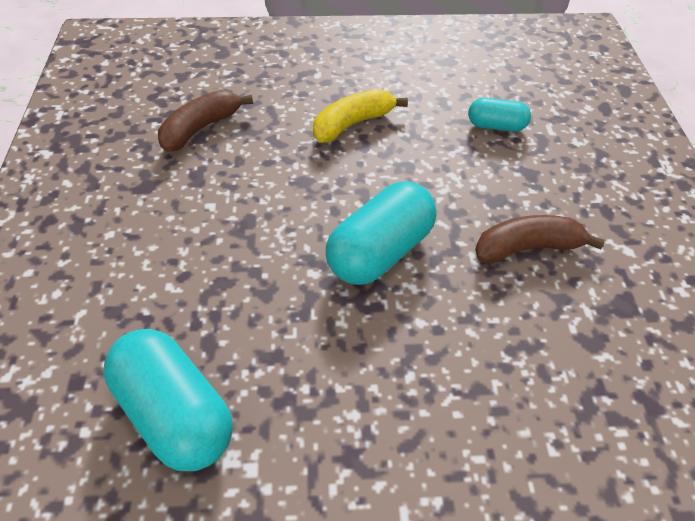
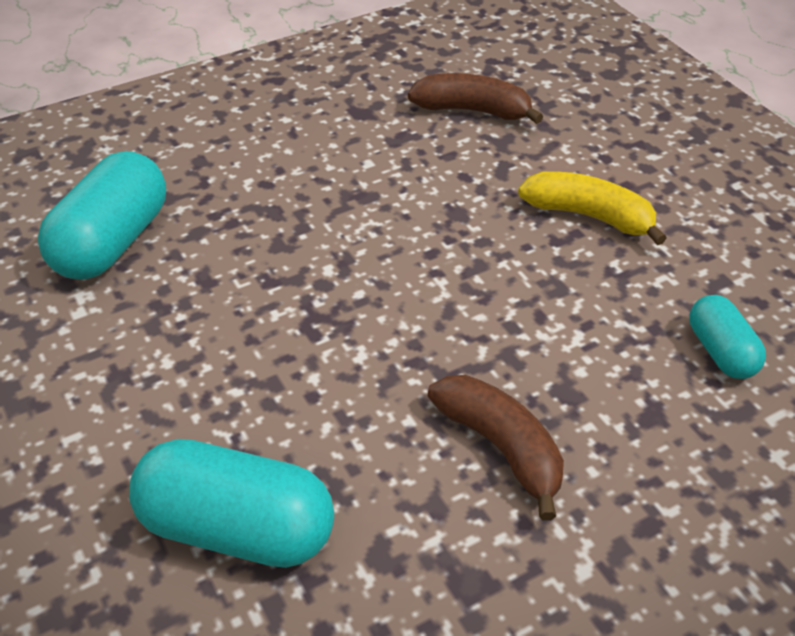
camera: 65 degrees right, 5 degrees down
turquoise capsule [326,181,436,285] -> turquoise capsule moved to [129,439,334,568]

